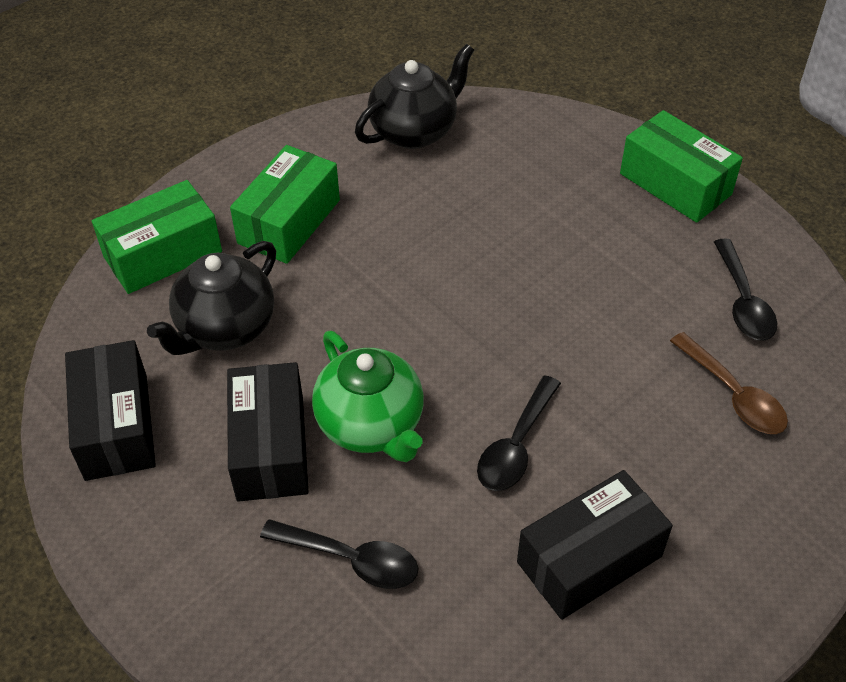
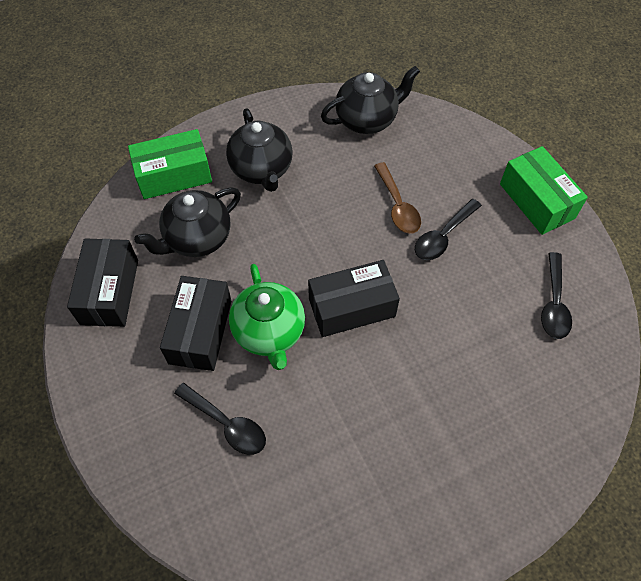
camera: 15 degrees right, 10 degrees up
green box [230,145,340,264] -> black teapot [226,108,293,192]
black spoon [477,375,561,491] -> black spoon moved to [415,199,482,260]
black box [517,470,673,620] -> black box moved to [308,260,400,337]
brown spoon [670,332,788,434] -> brown spoon moved to [374,162,421,234]

